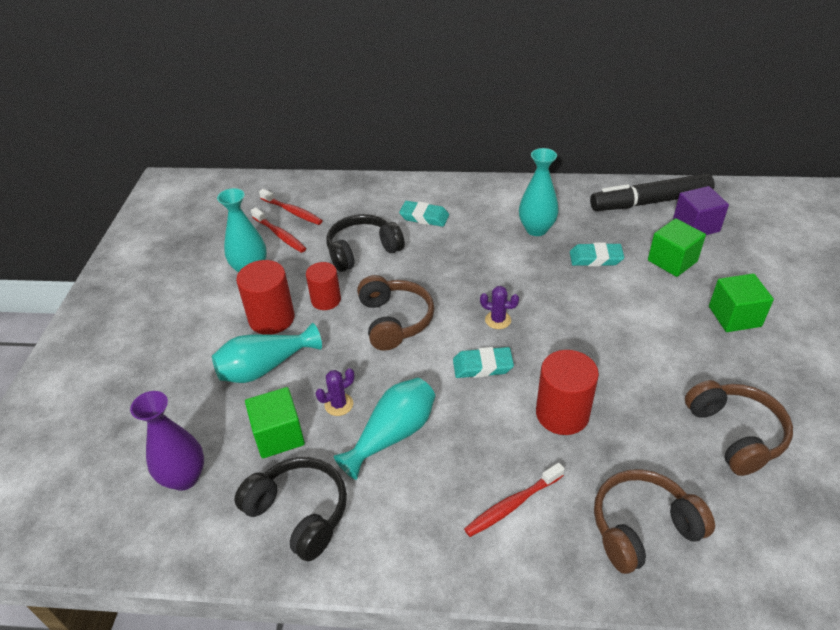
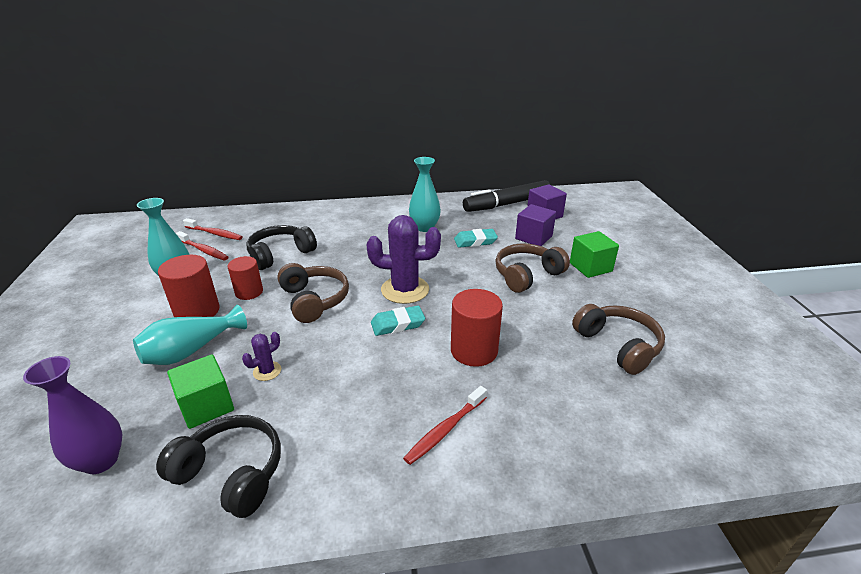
camera: 15 degrees left, 10 degrees down
turquoise vase [334,378,435,480] -> none
turquoise eraser [399,201,449,227] -> none
purple cactus [480,286,519,329] -> purple cactus [366,215,441,304], size x2.14
brown headphones [594,469,715,574] -> brown headphones moved to [495,244,570,293]
green cube [648,218,706,277] -> purple cube [515,204,556,246]

